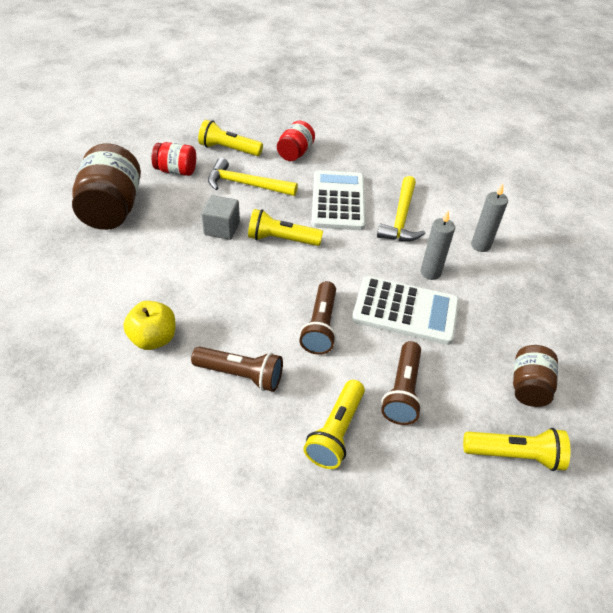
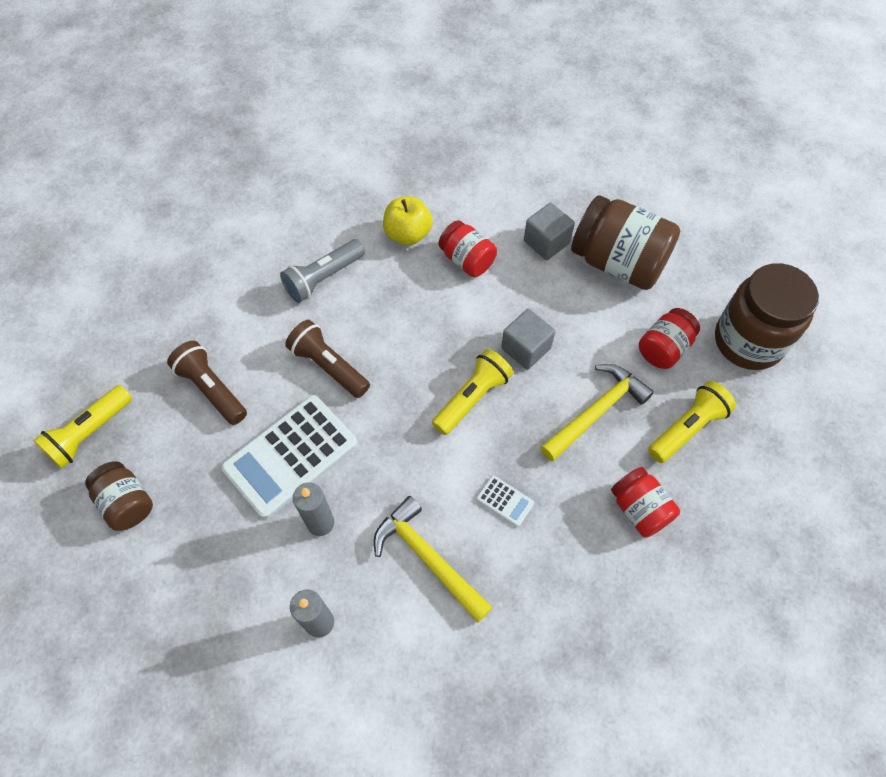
camera: 125 degrees right, 15 degrees up
brown flashlight [191,346,283,392] -> grey flashlight [280,239,365,303]
yellow flashlight [303,380,365,469] -> none
white calculator [311,170,366,230] -> white calculator [476,475,534,527], size x0.42
none -> red jar [439,220,497,277]
none -> grey cube [524,203,575,260]
none -> brown jar [715,263,819,370]

